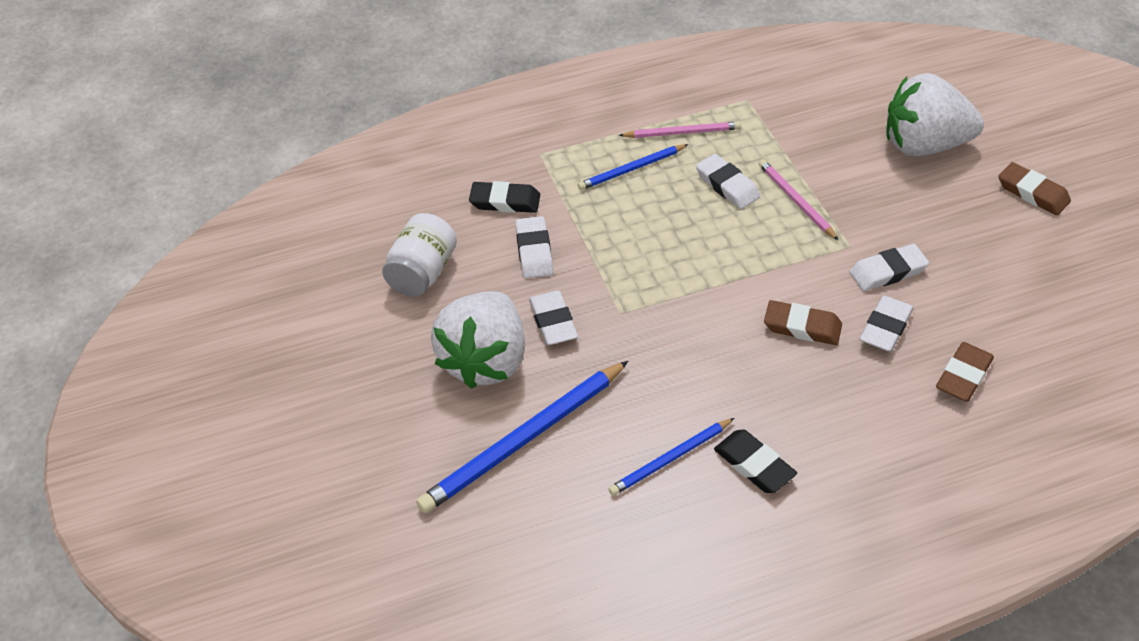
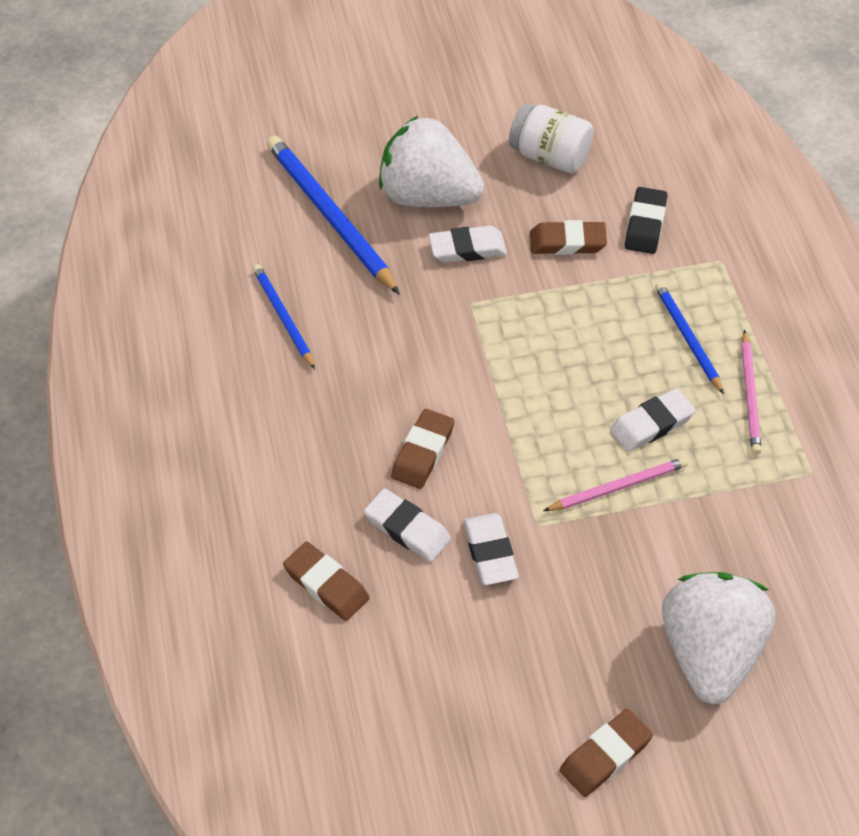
camera: 95 degrees right, 5 degrees up
white eraser [515,216,553,278] -> brown eraser [530,220,607,255]
black eraser [714,429,797,493] -> none

